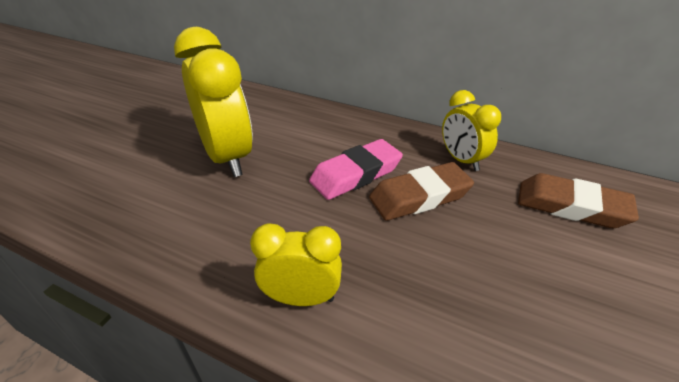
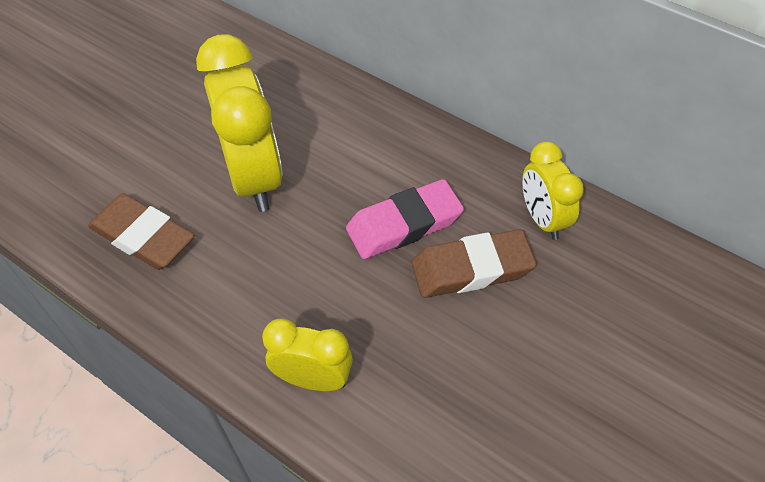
camera: 10 degrees right, 15 degrees up
brown eraser [518,173,639,228] -> brown eraser moved to [88,193,195,270]

